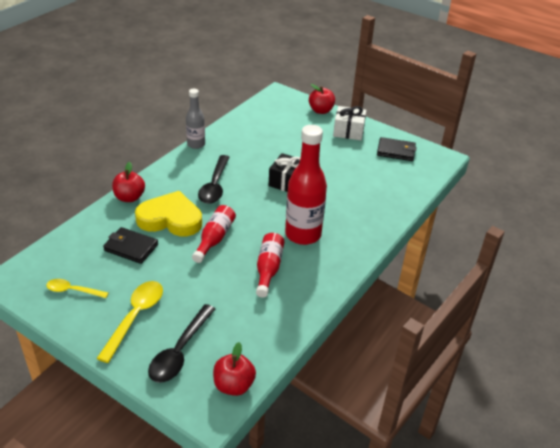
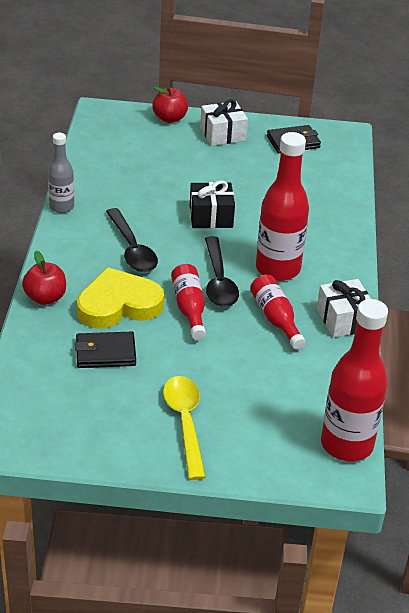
camera: 30 degrees left, 0 degrees up
yellow spoon [46,279,109,298] -> none
black spoon [148,304,215,383] -> black spoon moved to [205,236,239,307]
red apple [213,342,256,396] -> red bottle [321,299,388,461]
none -> white gift [317,279,371,338]

